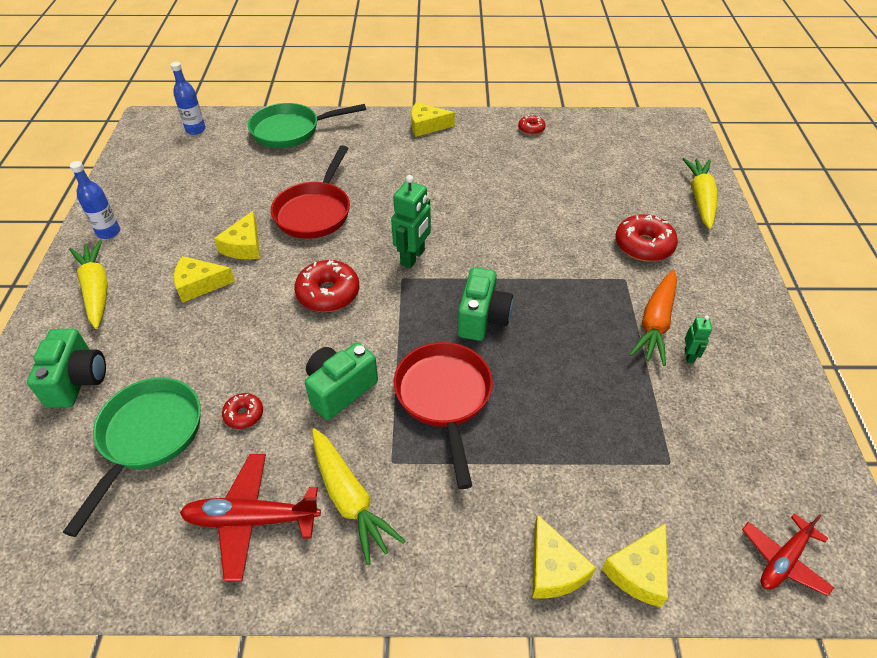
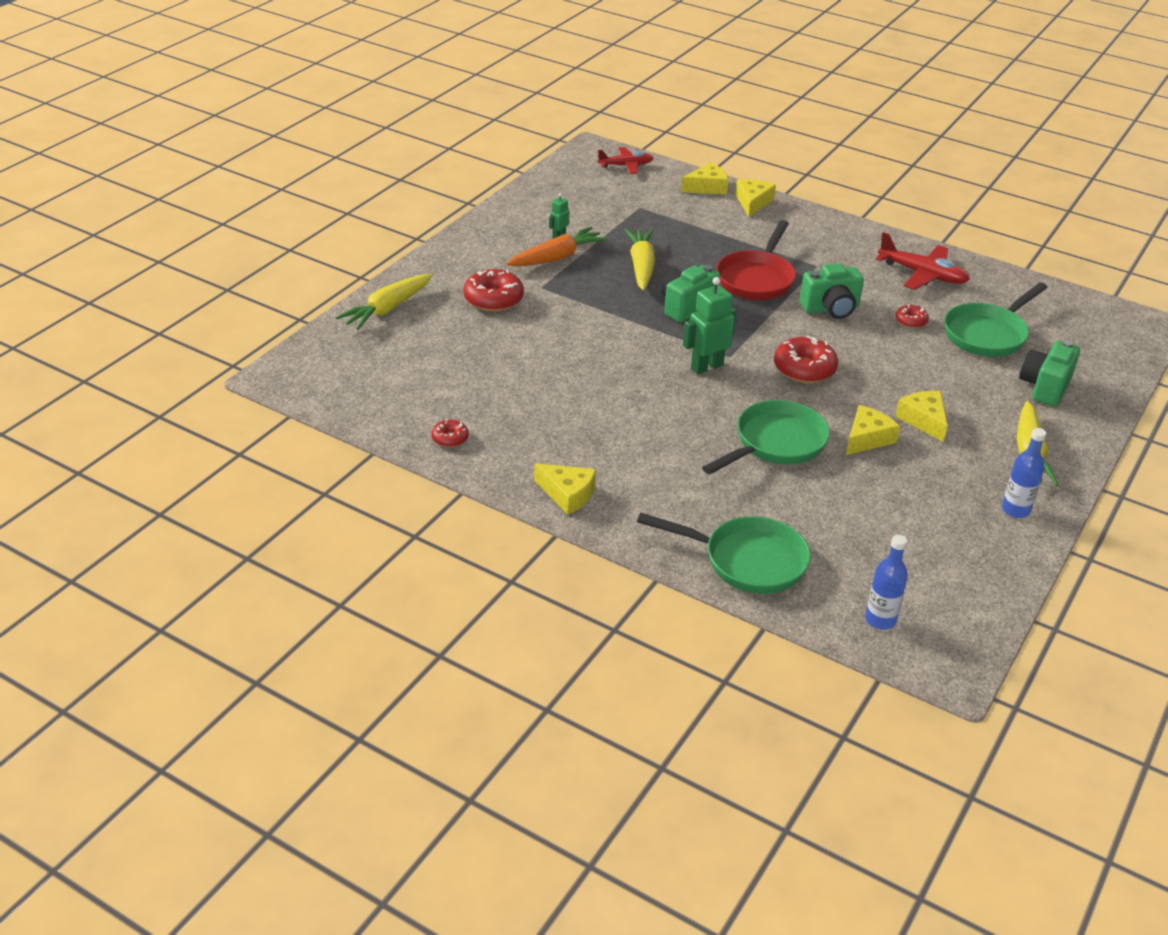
camera: 150 degrees left, 10 degrees down
yellow cheese [174,256,235,303] -> yellow cheese turned 135 degrees counterclockwise [895,391,948,442]
red pan [271,145,350,239] -> green pan [702,400,830,475]
yellow carrot [312,428,405,565] -> yellow carrot moved to [625,229,655,290]

